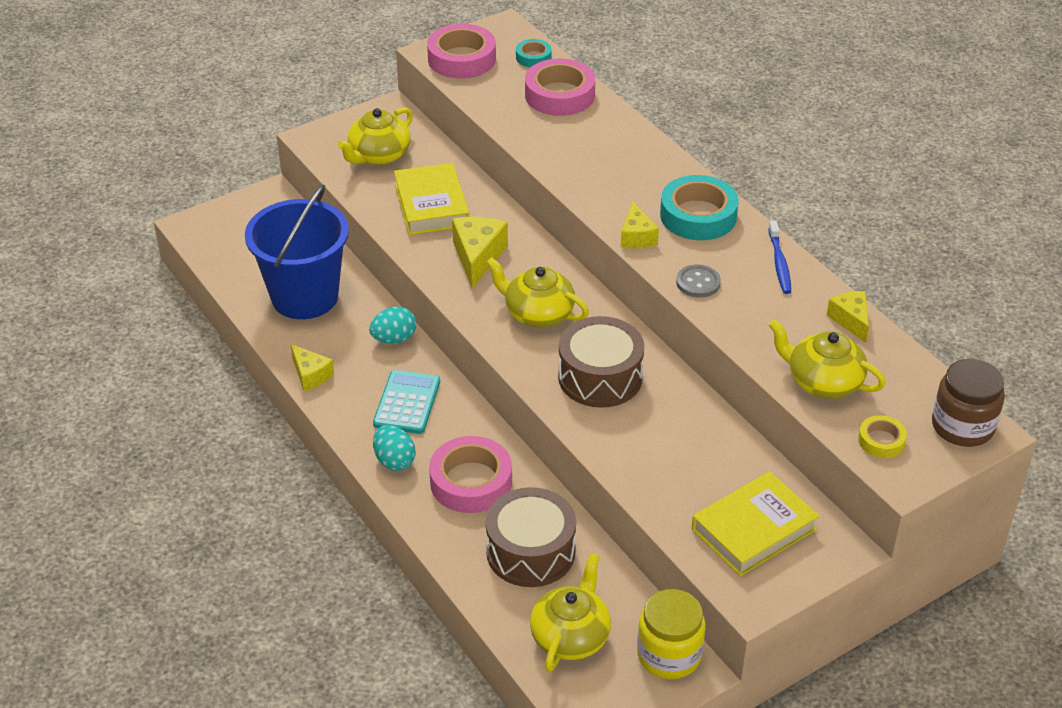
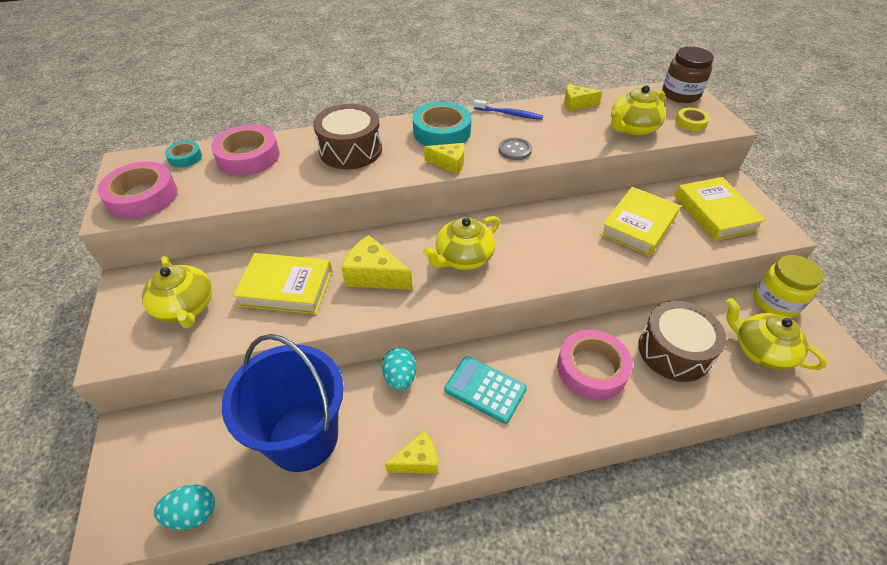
camera: 70 degrees left, 5 degrees up
turquoise egg [373,425,415,471] -> turquoise egg moved to [154,484,215,530]
brown drum [558,316,644,408] -> brown drum moved to [313,104,382,169]
none -> yellow book [600,187,680,256]

